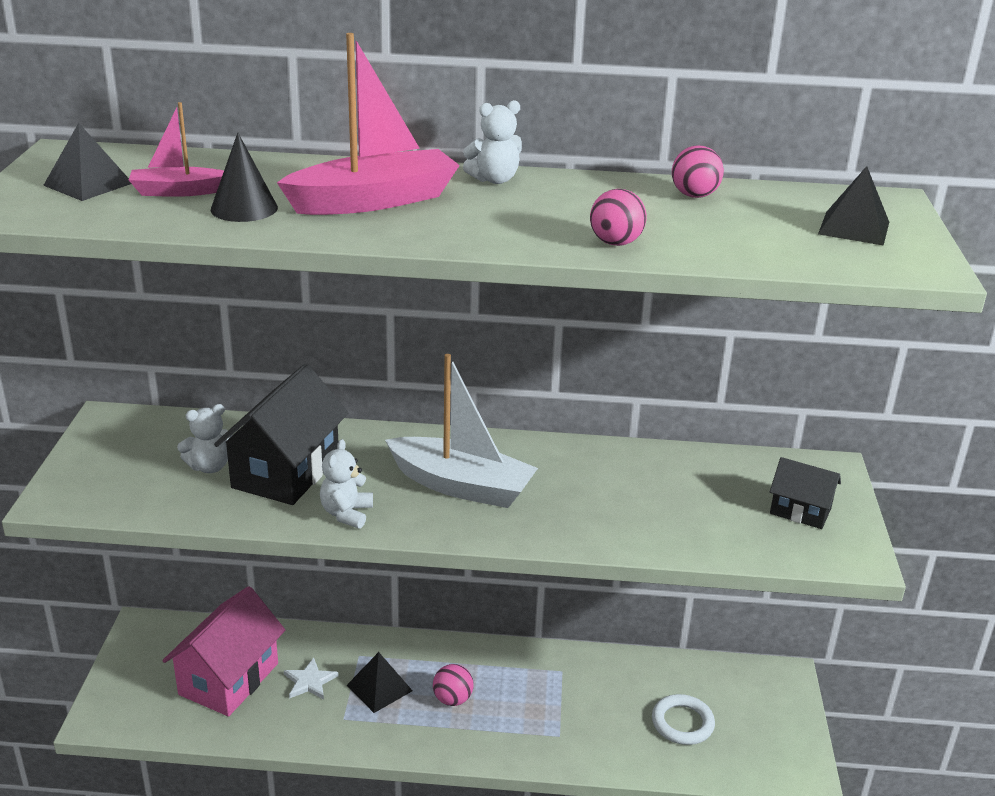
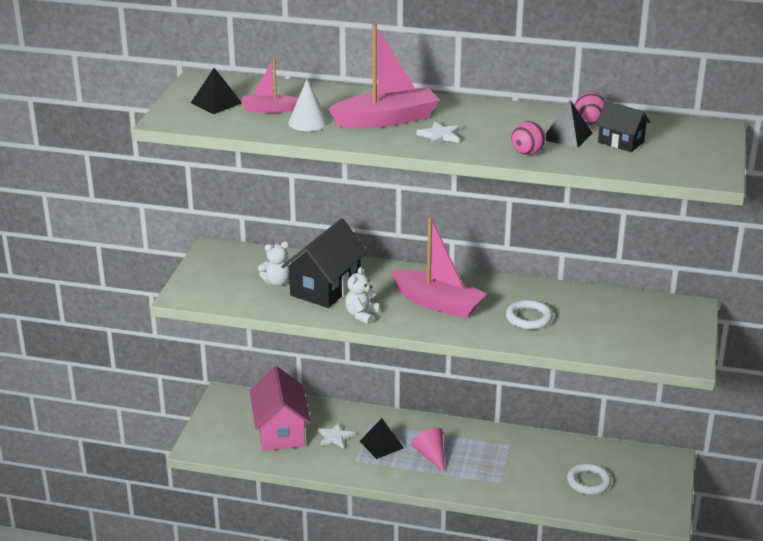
camera: 10 degrees right, 0 degrees up
pink house [162,586,285,716] -> pink house turned 45 degrees counterclockwise [250,366,311,451]
black cone [211,133,278,222] -> white cone [288,79,328,131]
white boat [385,354,538,508] -> pink boat [391,216,487,318]
pink ball [433,664,474,706] -> pink cone [411,428,444,471]
white teddy bear [463,100,522,184] -> none
black house [770,457,841,529] -> black house moved to [596,101,650,152]
black pyramid [818,166,889,246] -> black pyramid moved to [545,100,593,148]
none -> white star [416,121,460,145]
none -> white ring [506,300,553,330]

